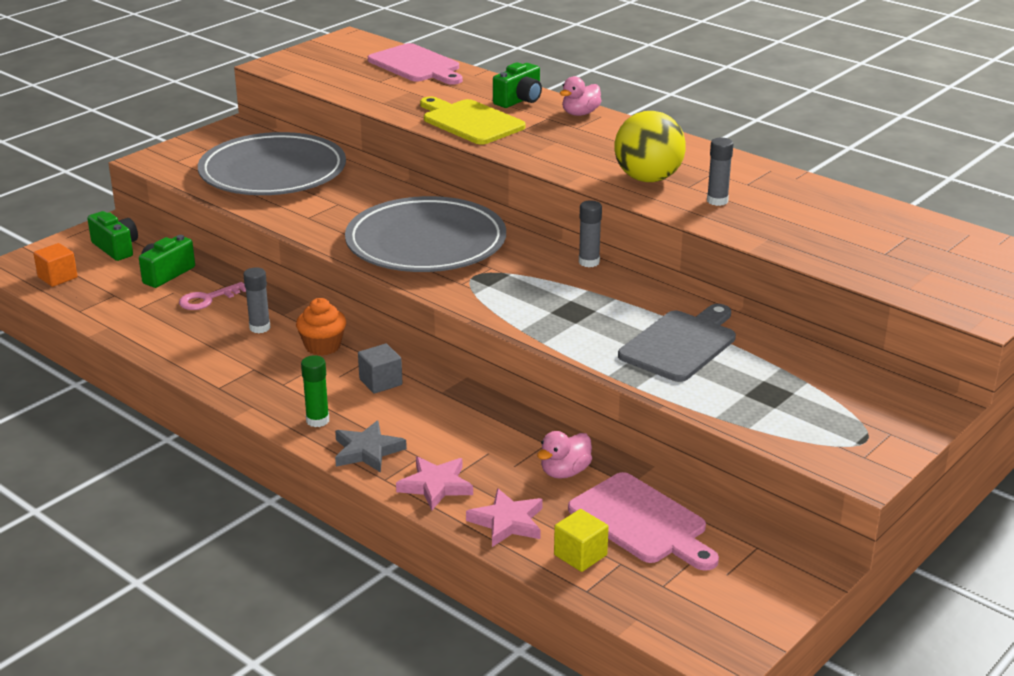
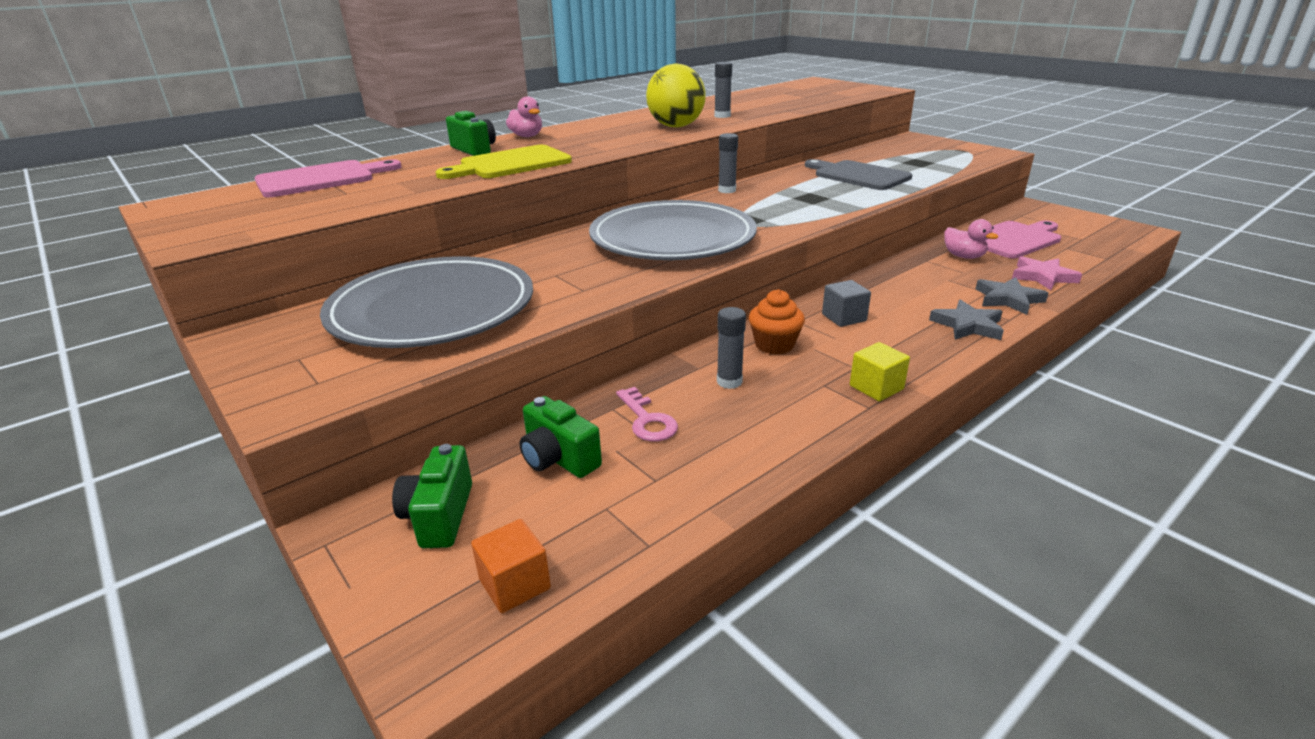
camera: 80 degrees left, 0 degrees up
green camera [87,211,138,261] -> green camera turned 60 degrees counterclockwise [392,444,472,548]
green glue stick [301,355,329,427] -> none
pink star [396,456,473,510] -> grey star [976,277,1048,315]
yellow cube [554,509,609,572] -> yellow cube moved to [850,342,910,401]

